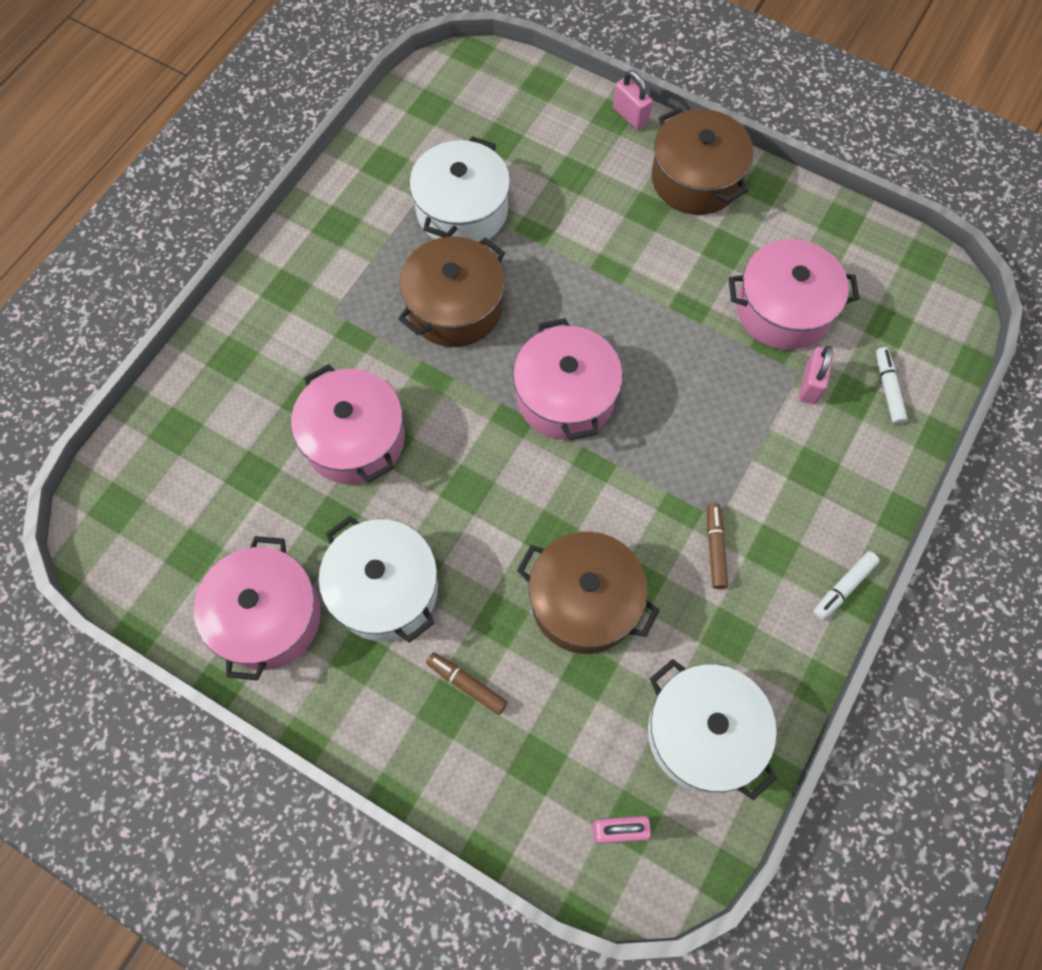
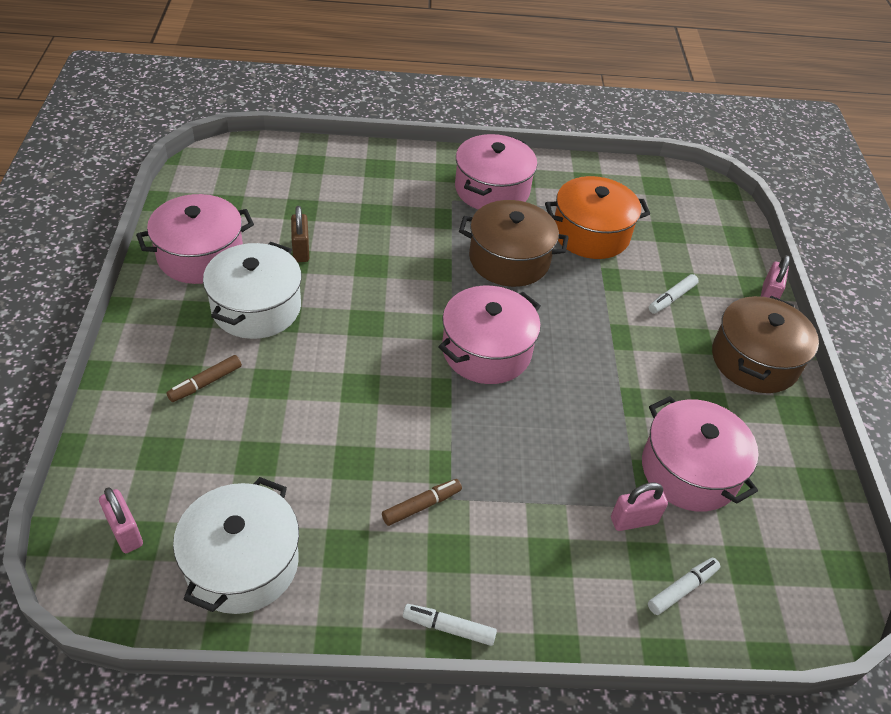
camera: 55 degrees right, 20 degrees down
pink pot [291,364,405,485] -> pink pot moved to [455,134,537,210]
white pot [409,136,510,242] -> orange pot [545,176,650,259]
brown marker [426,652,508,715] -> brown marker turned 135 degrees counterclockwise [167,355,242,402]
brown pot [517,532,659,654] -> none
none -> brown padlock [291,206,309,262]
none -> white marker [649,274,699,314]

